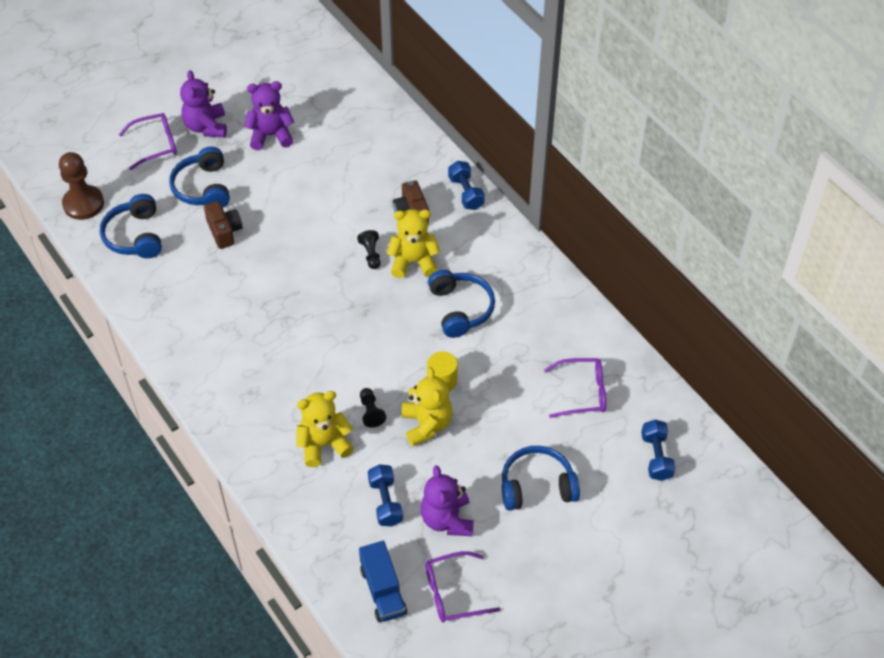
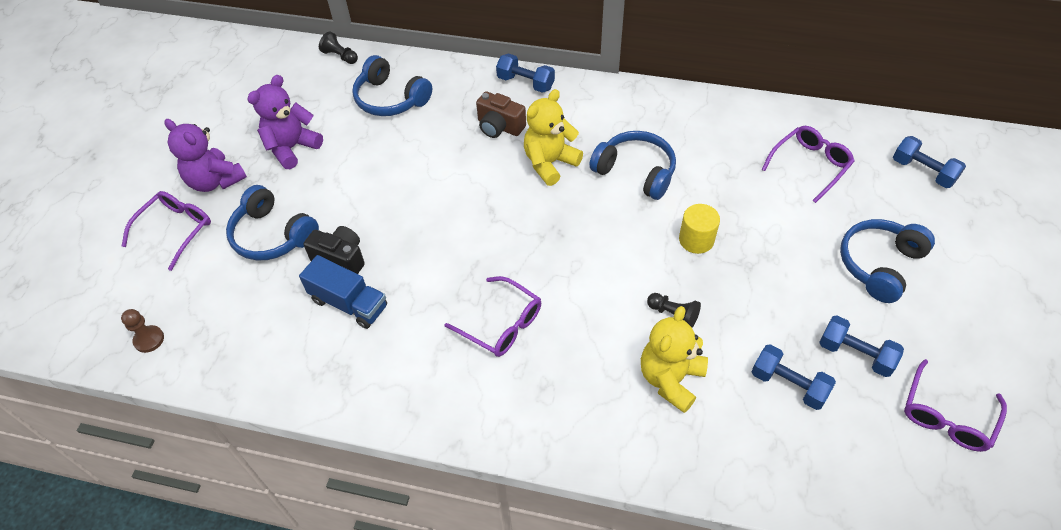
camera: 40 degrees left, 0 degrees up
brown pawn [59,152,104,220] -> brown pawn [121,309,164,353], size x0.52
blue headphones [100,194,162,258] -> blue headphones moved to [352,55,432,116]
brown camera [204,201,243,249] -> black camera [303,226,365,274]
black pawn [357,230,381,269] -> black pawn moved to [319,32,358,64]
blue truck [359,541,407,622] -> blue truck moved to [299,255,387,329]
yellow teddy bear [402,367,453,446] -> none
purple teddy bear [421,466,474,536] -> blue dumbbell [819,315,904,377]
none -> purple glasses [444,276,541,357]

